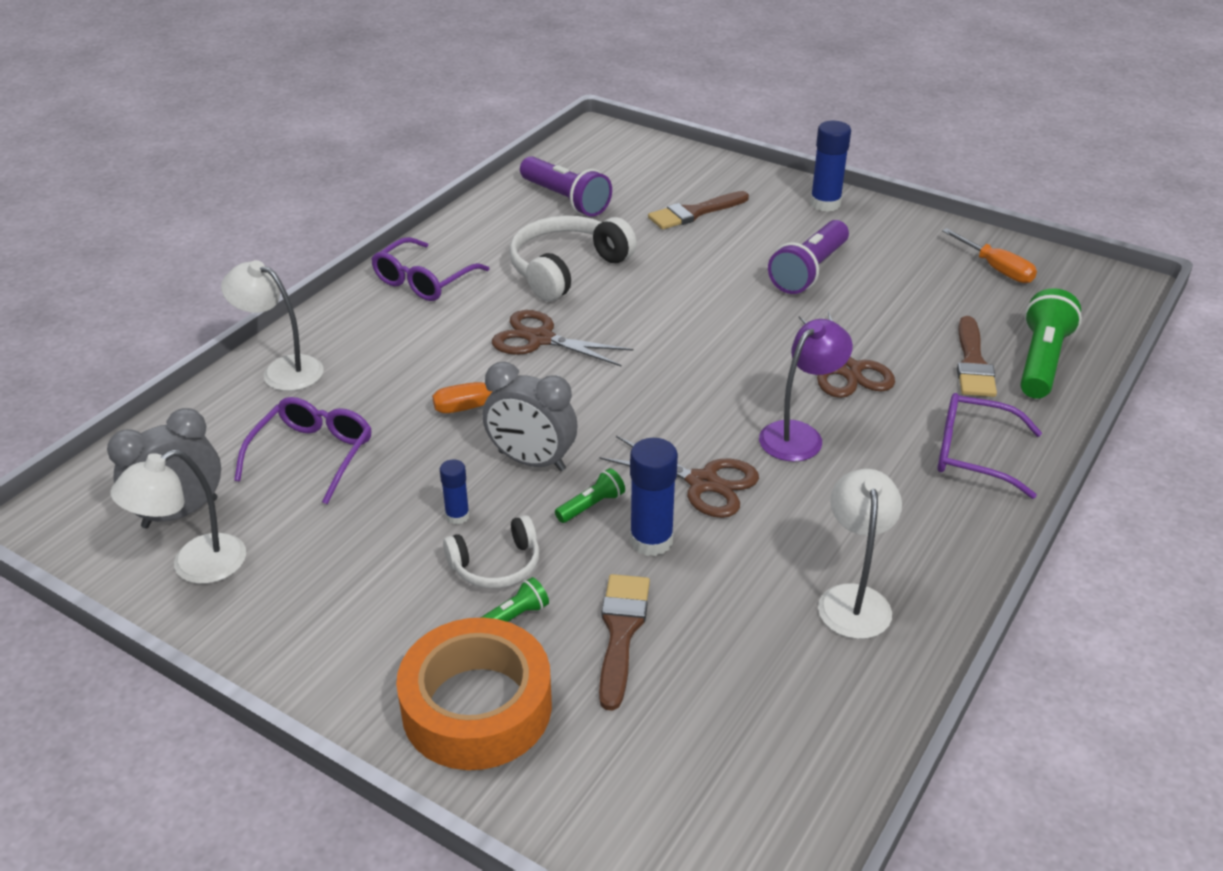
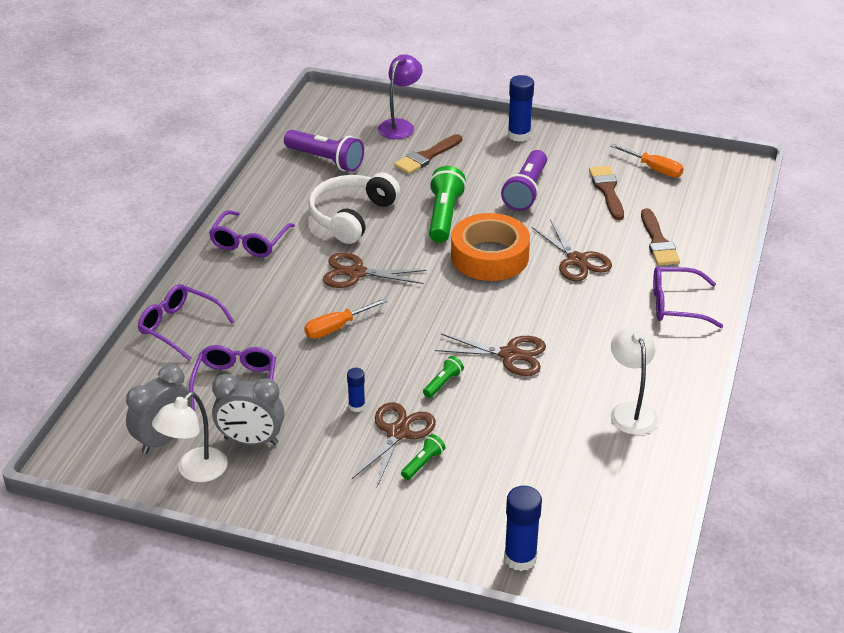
camera: 15 degrees left, 0 degrees up
white lamp [221,260,324,391] -> purple glasses [138,284,235,361]
orange tape [396,618,552,770] -> orange tape moved to [451,213,530,281]
white headphones [443,515,540,588] -> brown scissors [352,402,436,487]
grey clock [483,362,578,471] -> grey clock moved to [212,374,285,445]
brown brush [599,574,650,711] -> brown brush moved to [589,166,624,220]
blue glue stick [630,438,678,556] -> blue glue stick moved to [504,486,542,571]
purple lamp [759,319,853,462] -> purple lamp moved to [378,55,423,139]
green flashlight [1020,288,1082,399] -> green flashlight moved to [429,166,466,243]

